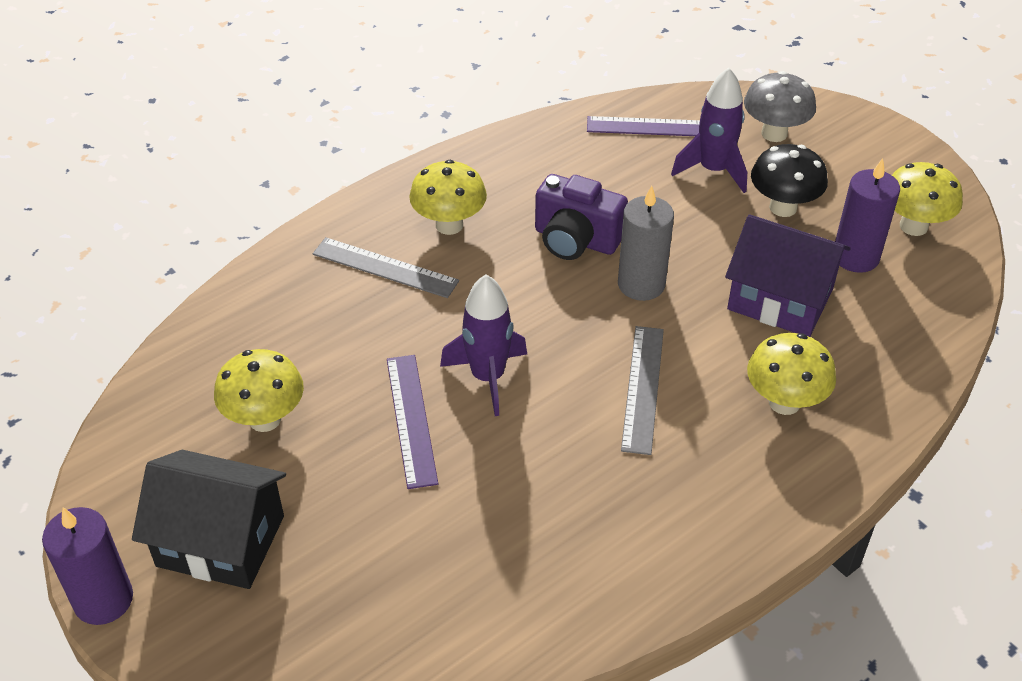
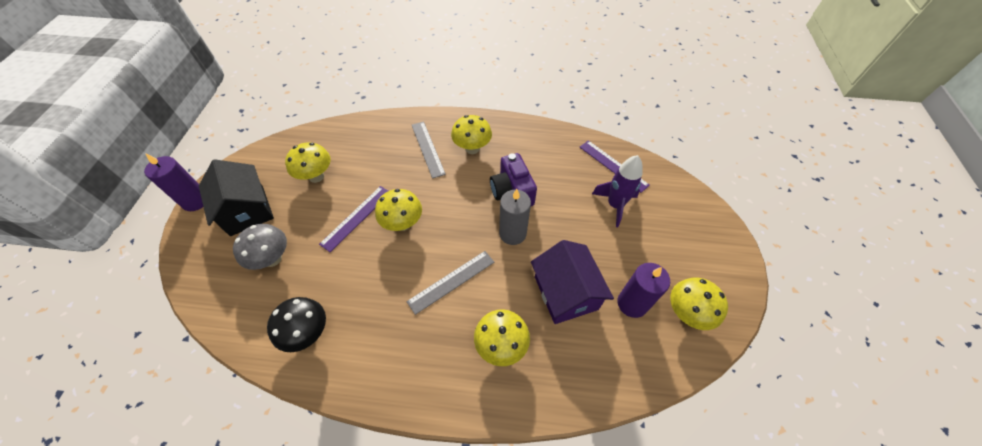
camera: 45 degrees right, 10 degrees up
purple rocket [440,275,527,416] -> yellow mushroom [375,189,422,231]
grey mushroom [744,71,816,142] -> grey mushroom moved to [233,224,287,270]
black mushroom [751,144,828,217] -> black mushroom moved to [267,297,326,352]

